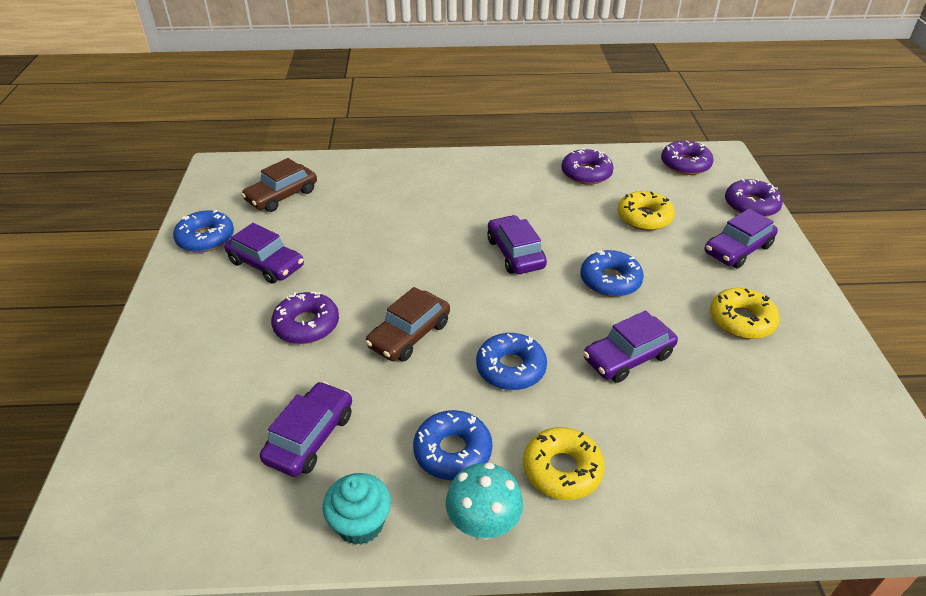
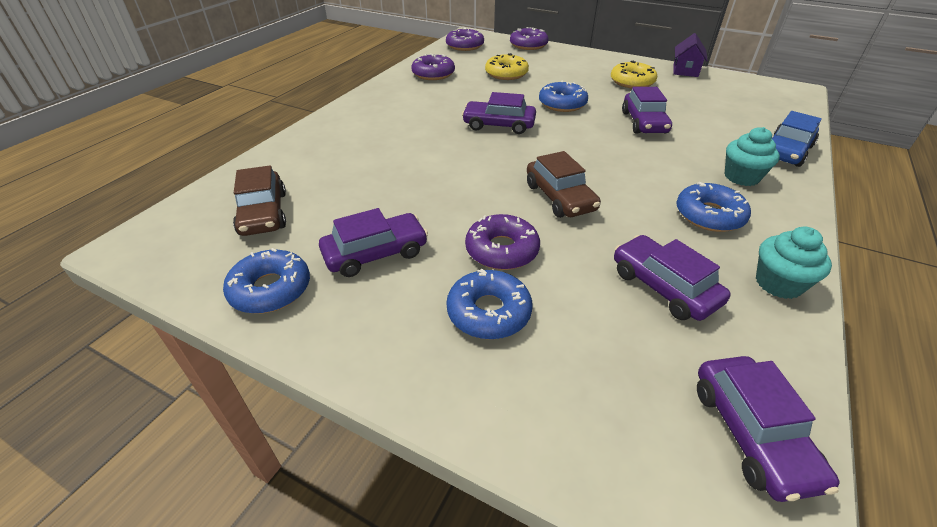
camera: 60 degrees left, 0 degrees up
turquoise mushroom [446,462,523,540] -> none
blue donut [476,333,547,390] -> blue donut moved to [446,269,533,339]
yellow donut [523,427,605,500] -> turquoise cupcake [724,127,780,186]
purple car [705,209,778,269] -> purple car moved to [697,356,839,502]
none -> purple house [674,33,708,77]
none -> blue car [772,111,822,167]

